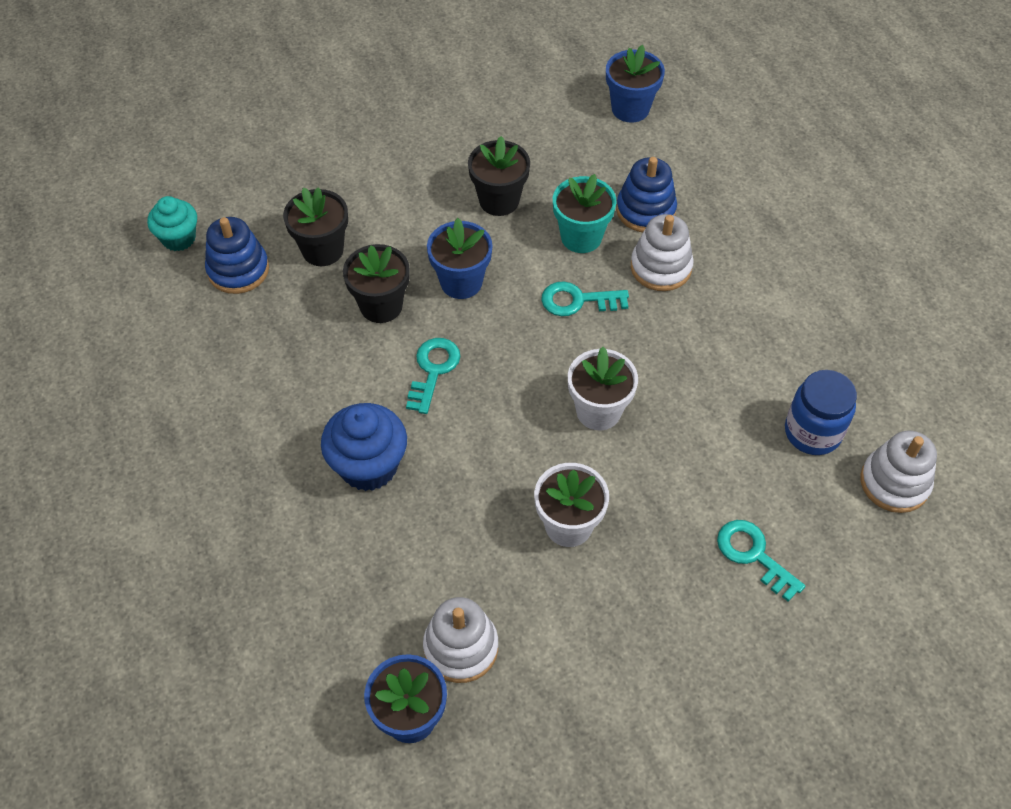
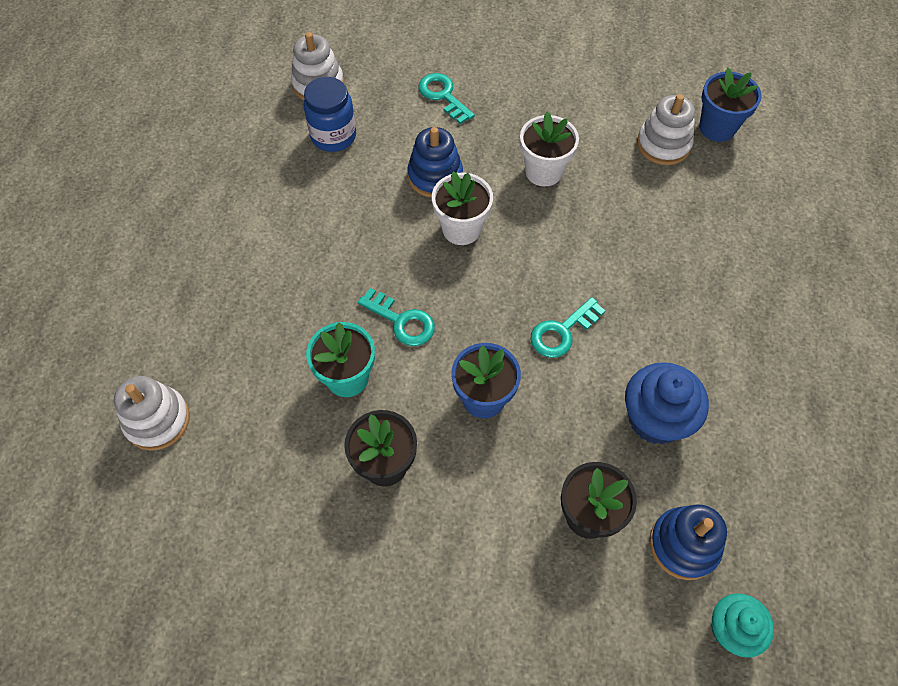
camera: 145 degrees left, 5 degrees up
blue cupcake [321,403,407,491] -> blue cupcake moved to [625,362,709,444]
black flower pot [343,244,410,323] -> none
blue flower pot [606,45,665,123] -> none
blue stacking toy [616,157,677,232] -> blue stacking toy moved to [407,127,463,198]
white stacking toy [631,214,694,291] -> white stacking toy moved to [114,376,190,451]
turquoise key [717,520,806,602] -> turquoise key turned 150 degrees clockwise [419,73,475,124]

